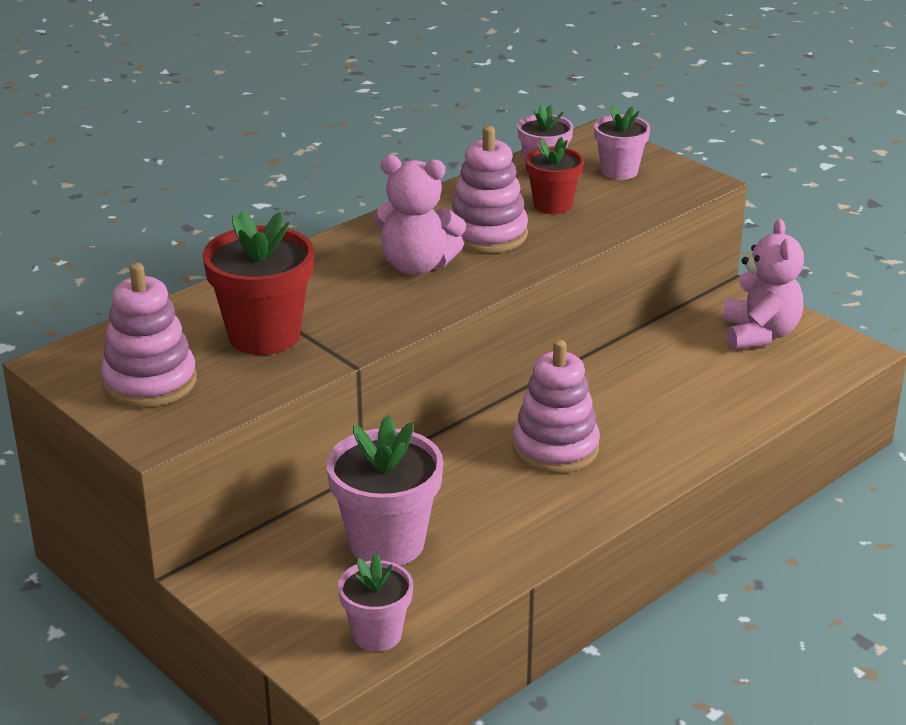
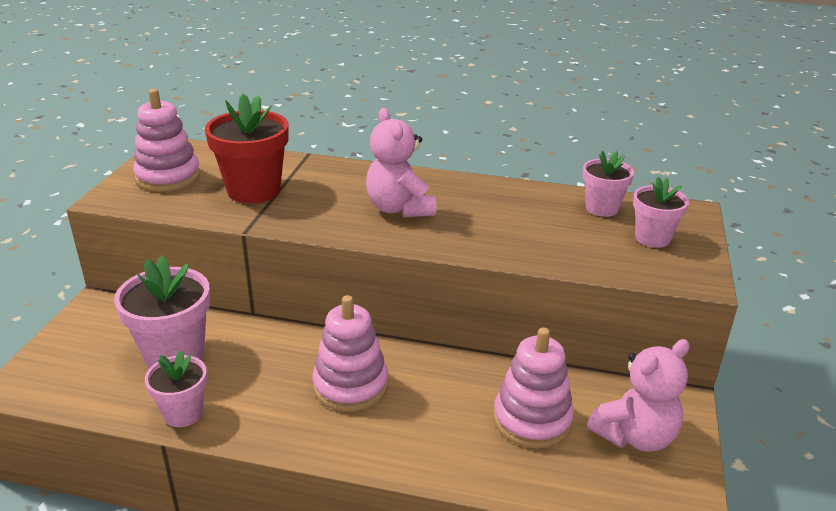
camera: 55 degrees right, 0 degrees up
pink flower pot [338,553,413,652] -> pink flower pot moved to [145,350,207,427]
pink stacking toy [450,126,528,253] -> pink stacking toy moved to [493,327,574,449]
red flower pot [525,137,584,214] -> none

